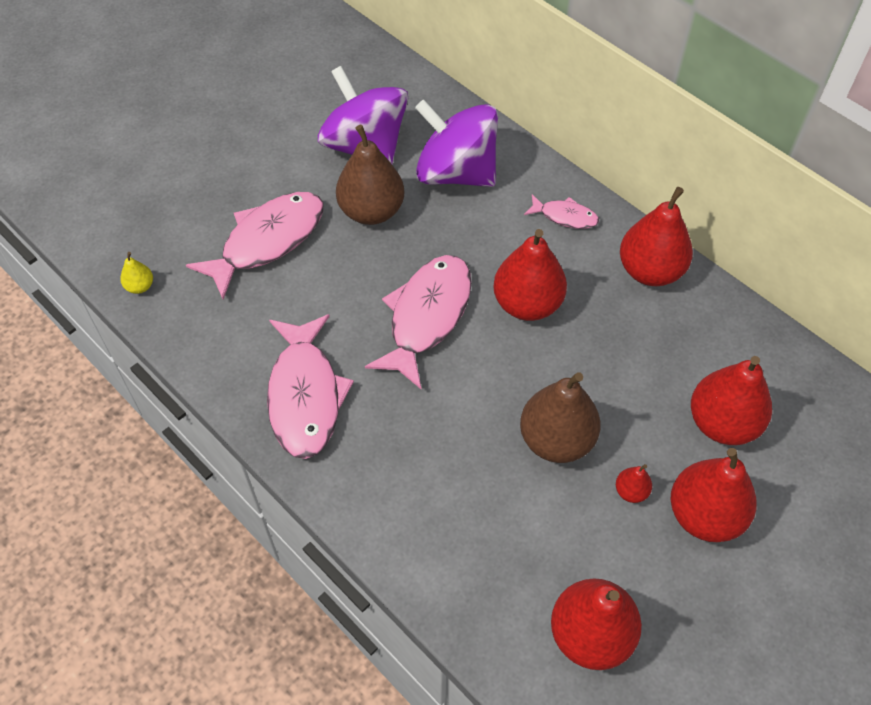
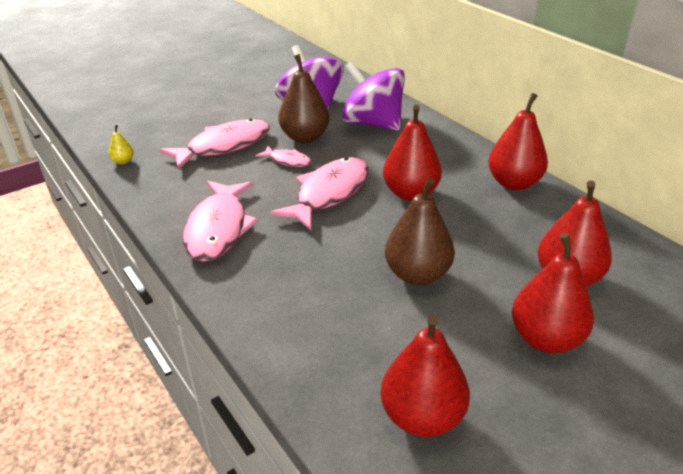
camera: 10 degrees right, 20 degrees down
pink fish [524,194,599,229] -> pink fish moved to [256,146,311,167]
red pear [616,464,652,503] -> none

